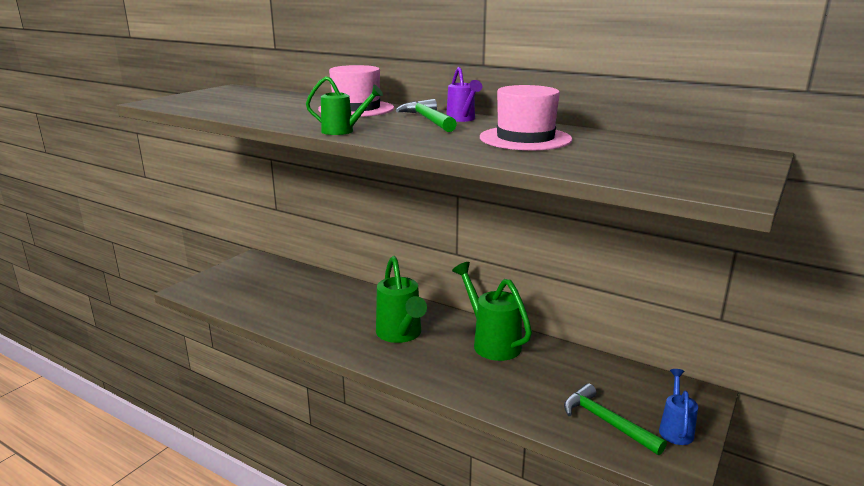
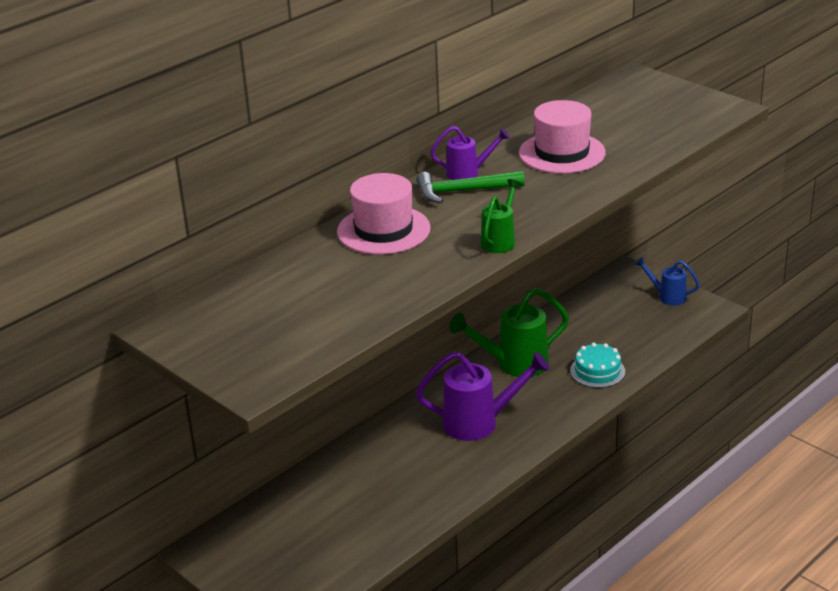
camera: 75 degrees left, 10 degrees up
green watering can [376,256,427,343] -> purple watering can [416,352,550,441]
green hammer [564,383,667,455] -> none
none -> turquoise cake [570,343,625,388]

